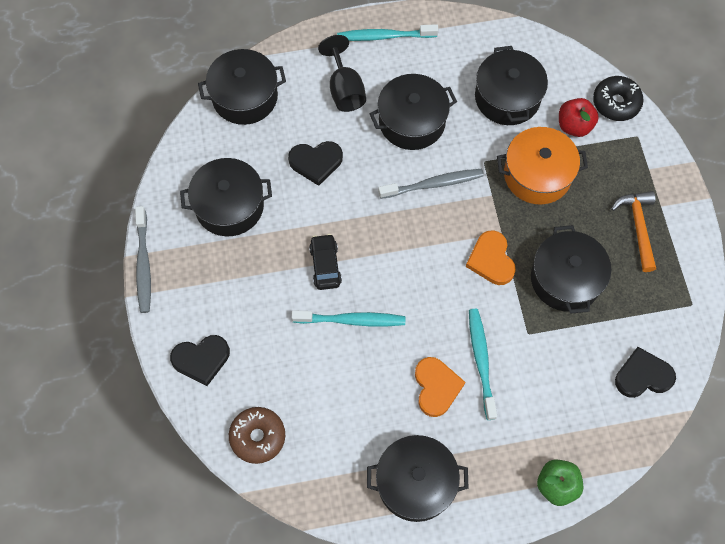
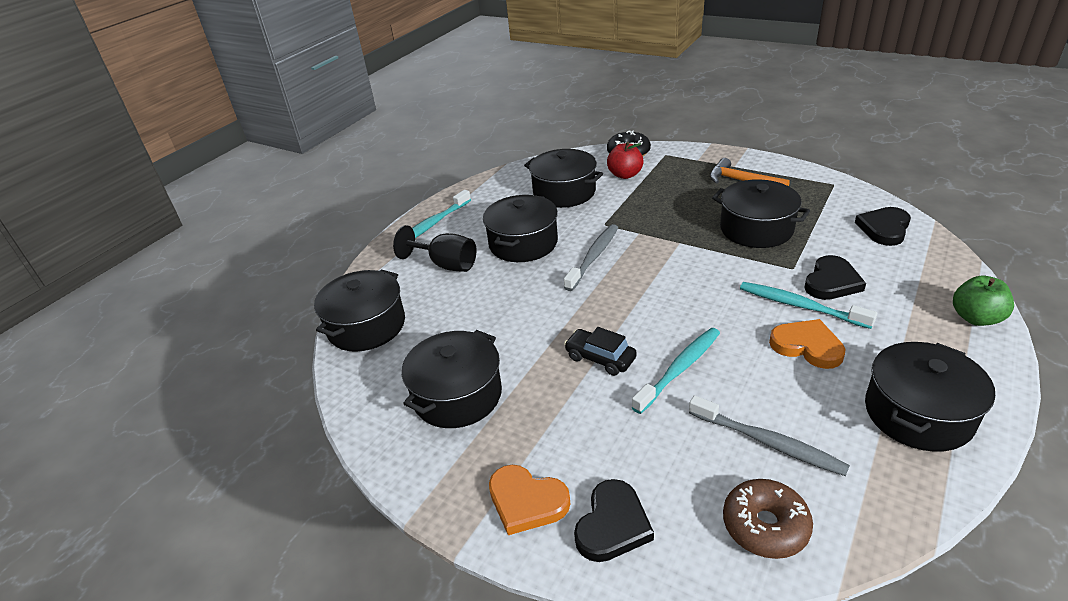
camera: 45 degrees left, 30 degrees down
grey toothbrush [135,206,151,313] -> grey toothbrush moved to [689,395,850,476]
black heart [288,141,343,186] -> black heart moved to [804,255,866,300]
orange heart [466,230,516,285] -> orange heart moved to [489,465,570,535]
orange pot [497,127,588,204] -> none

